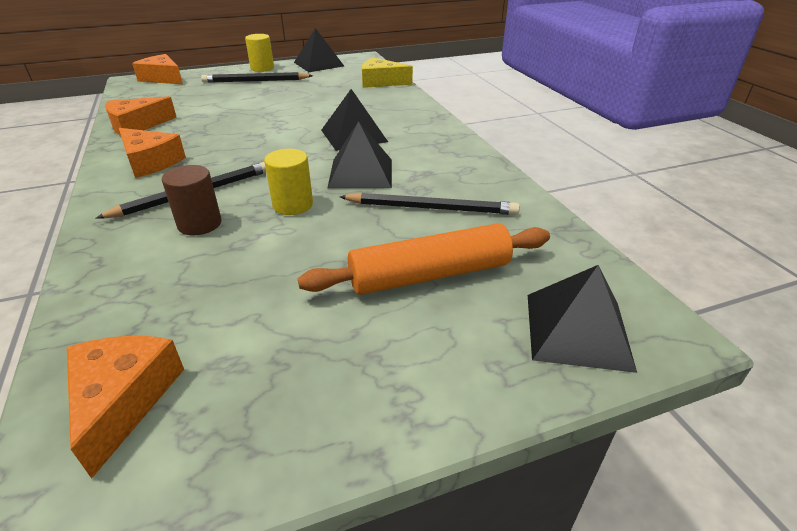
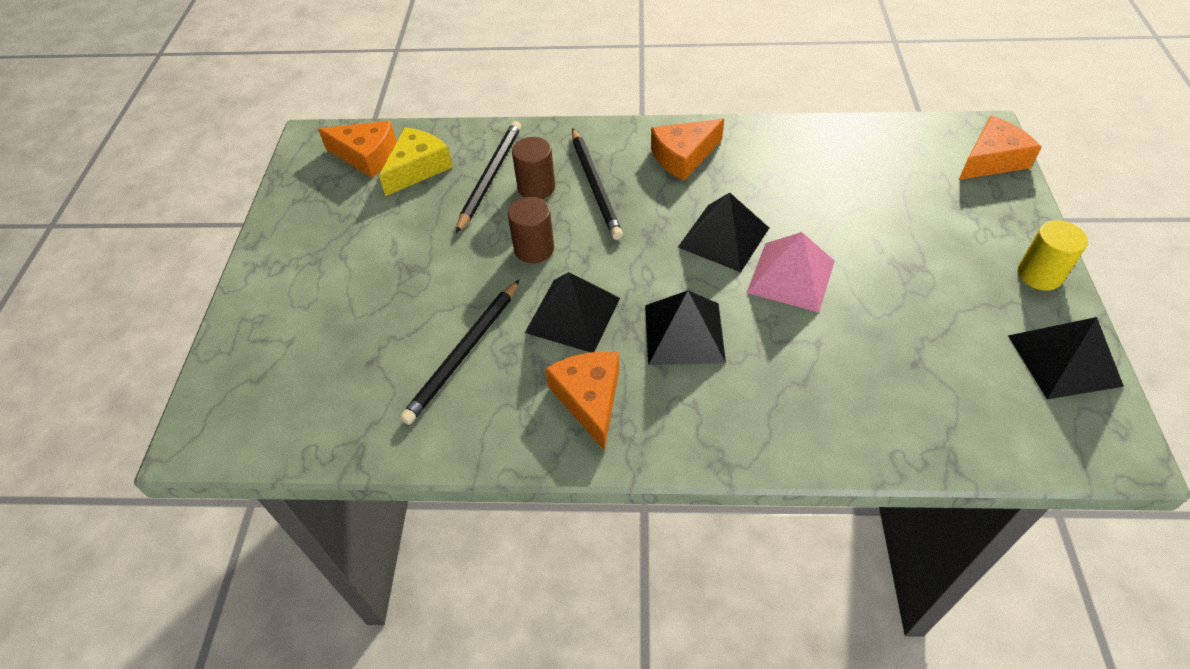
camera: 115 degrees right, 15 degrees up
orange cheese [105,96,177,136] -> orange cheese moved to [545,351,619,451]
black pencil [201,72,313,83] -> black pencil moved to [456,121,521,233]
yellow cylinder [264,149,313,215] -> brown cylinder [508,197,554,263]
orange rolling pin [298,223,550,295] -> none
yellow cheese [362,58,413,88] -> yellow cheese moved to [379,127,453,196]
black pyramid [528,265,637,373] -> black pyramid moved to [678,192,769,272]
none -> pink pyramid [747,232,835,313]

